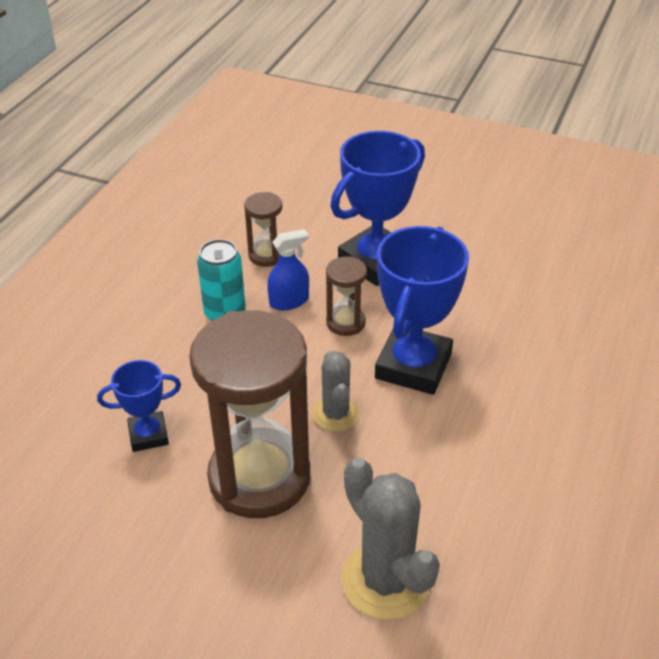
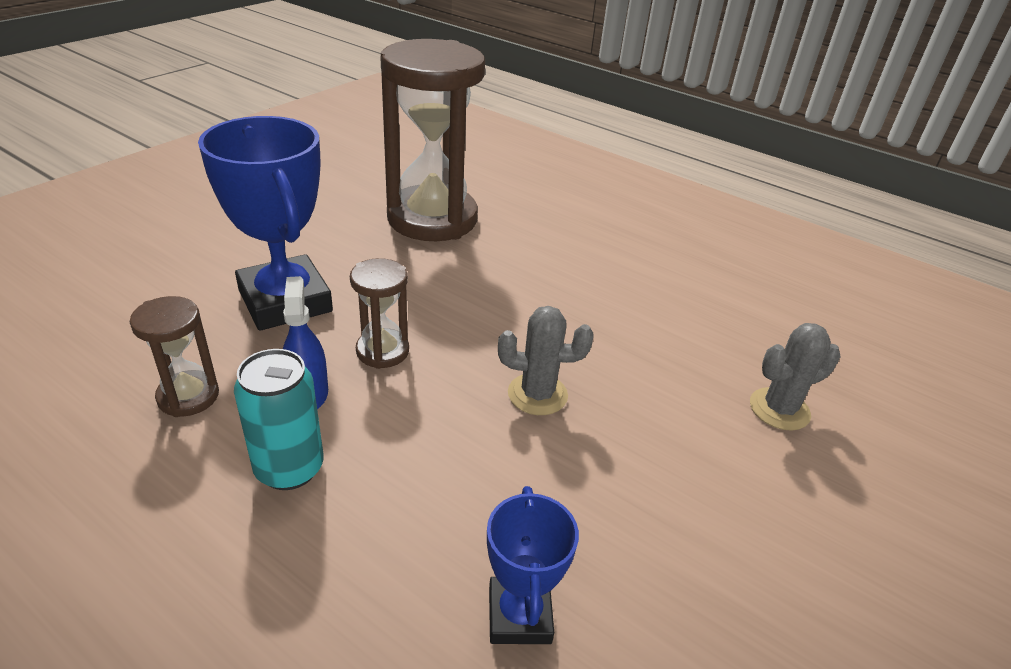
camera: 80 degrees left, 5 degrees down
brown hourglass [189,310,310,518] -> brown hourglass moved to [380,39,485,241]
grey cactus [342,458,440,620] -> grey cactus [750,323,841,431], size x0.62
blue trophy [375,226,469,395] -> none

